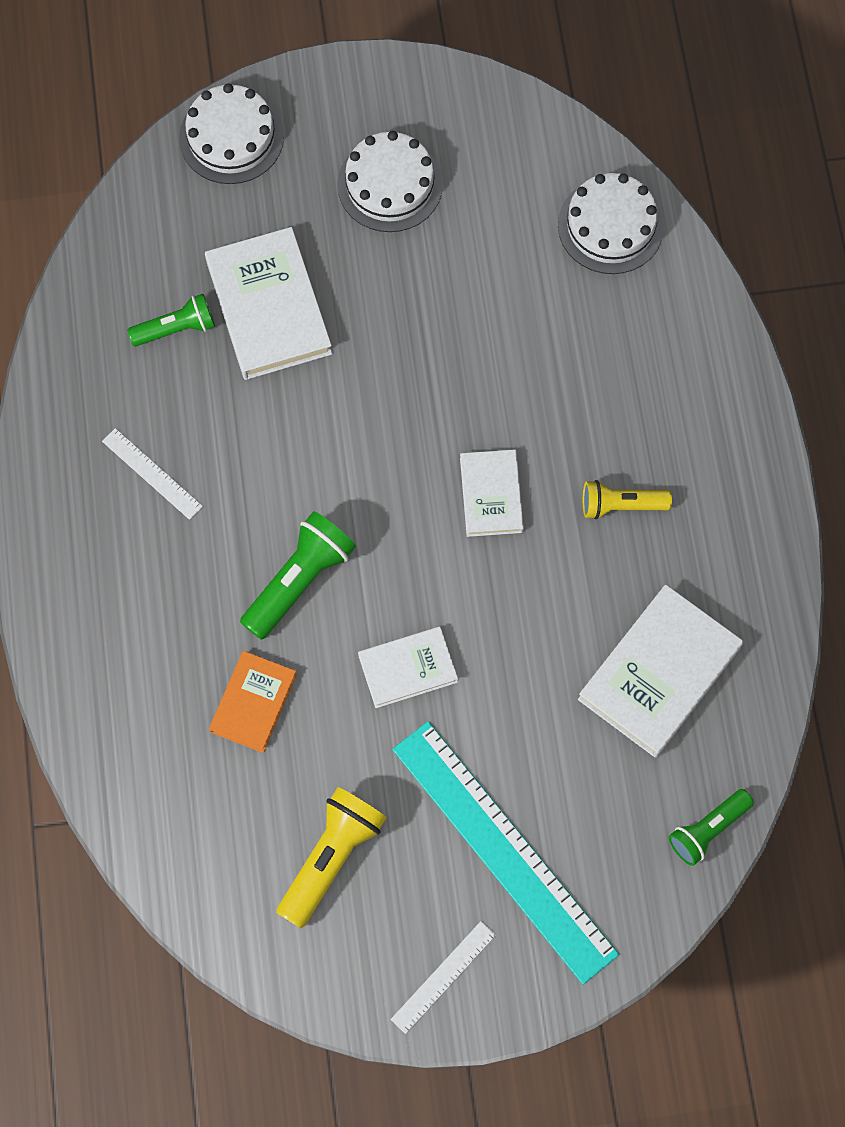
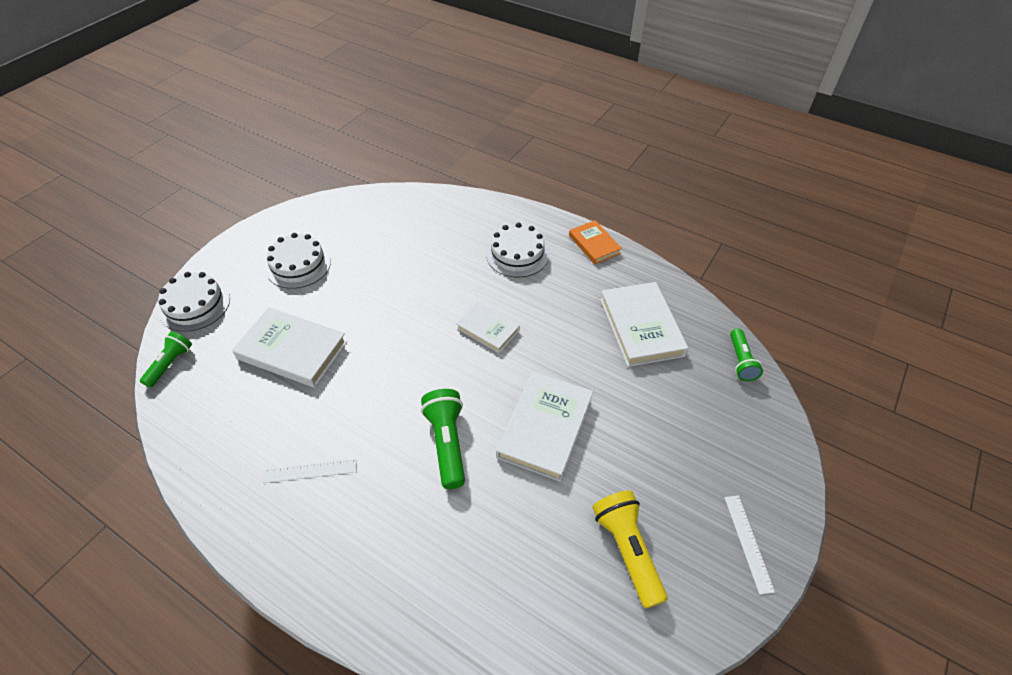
camera: 50 degrees left, 20 degrees down
green flashlight [127,294,215,346] -> green flashlight moved to [140,331,192,388]
orange book [209,651,297,753] -> orange book moved to [569,220,622,264]
white book [358,626,458,708] -> white book [496,371,593,482], size x1.67
turquoise ruler [392,721,619,985] -> none
white cake [558,173,664,274] -> white cake moved to [486,222,549,277]
yellow flashlight [583,480,672,519] -> none

